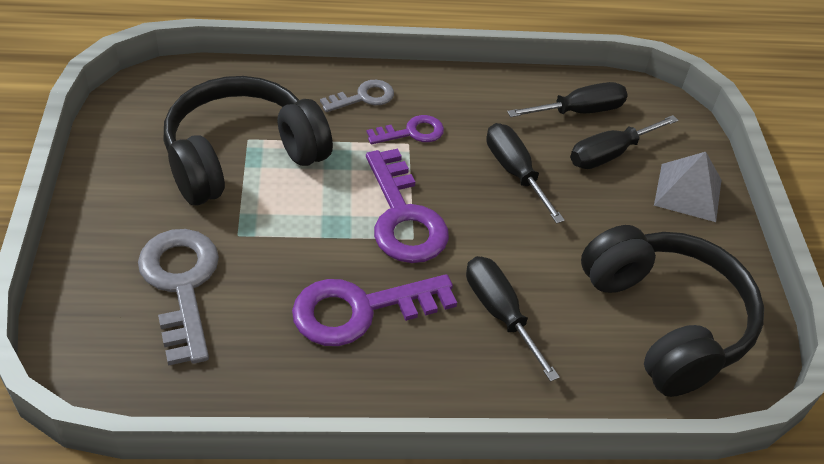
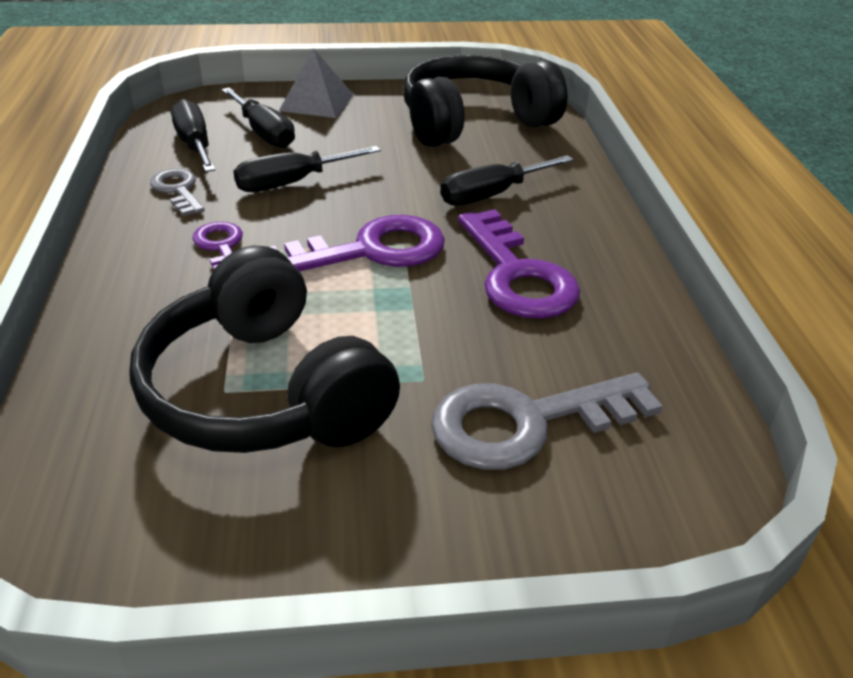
camera: 90 degrees left, 10 degrees down
grey key [320,80,394,112] -> grey key moved to [150,169,205,216]

